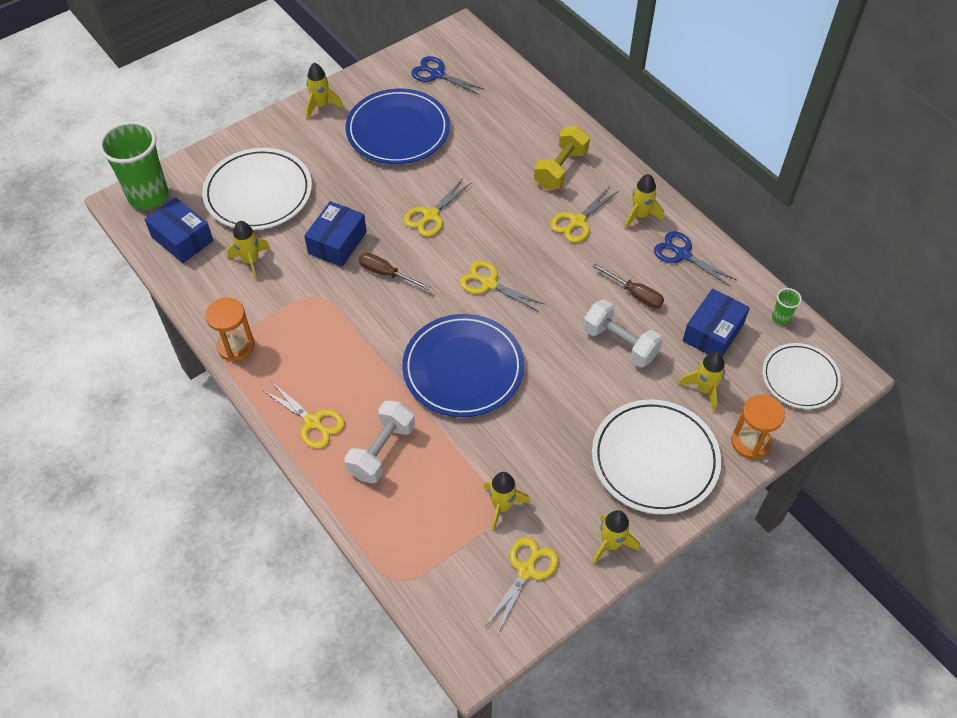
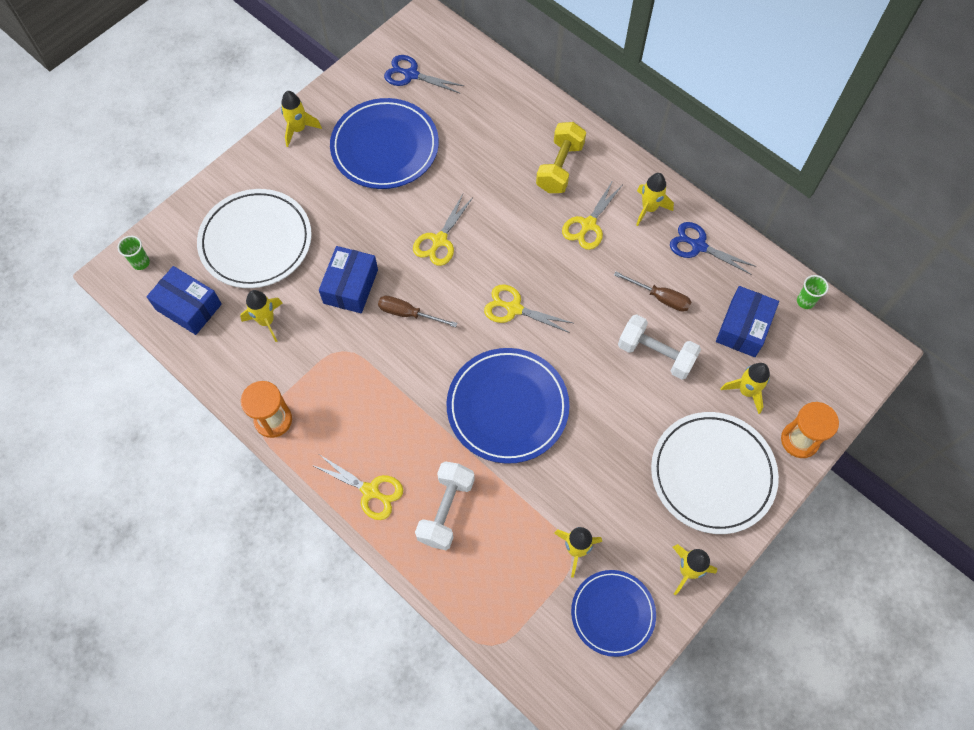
camera: 10 degrees left, 10 degrees up
green cup [99,121,169,210] -> green cup [117,236,150,270], size x0.41
yellow scissors [486,537,559,633] -> blue plate [571,570,656,657]
white plate [762,343,841,409] -> none

